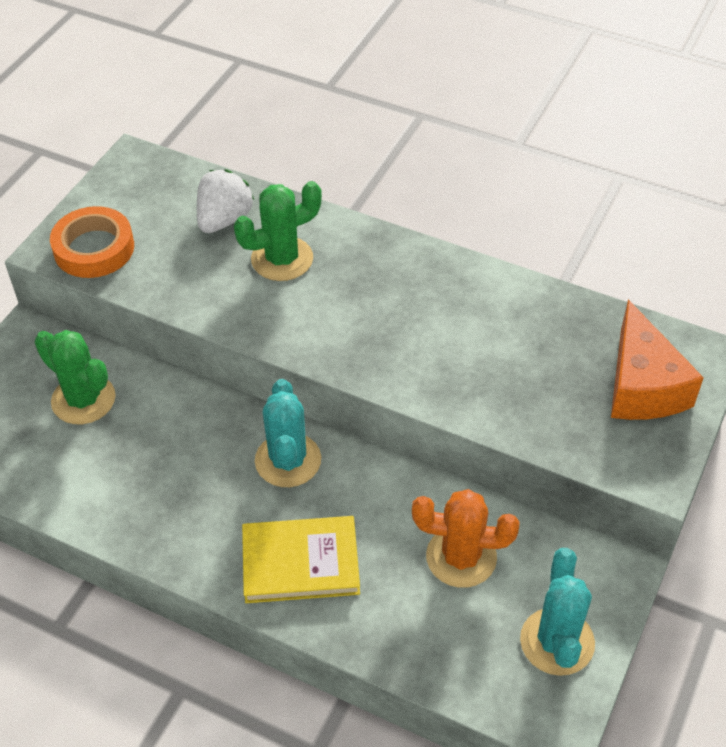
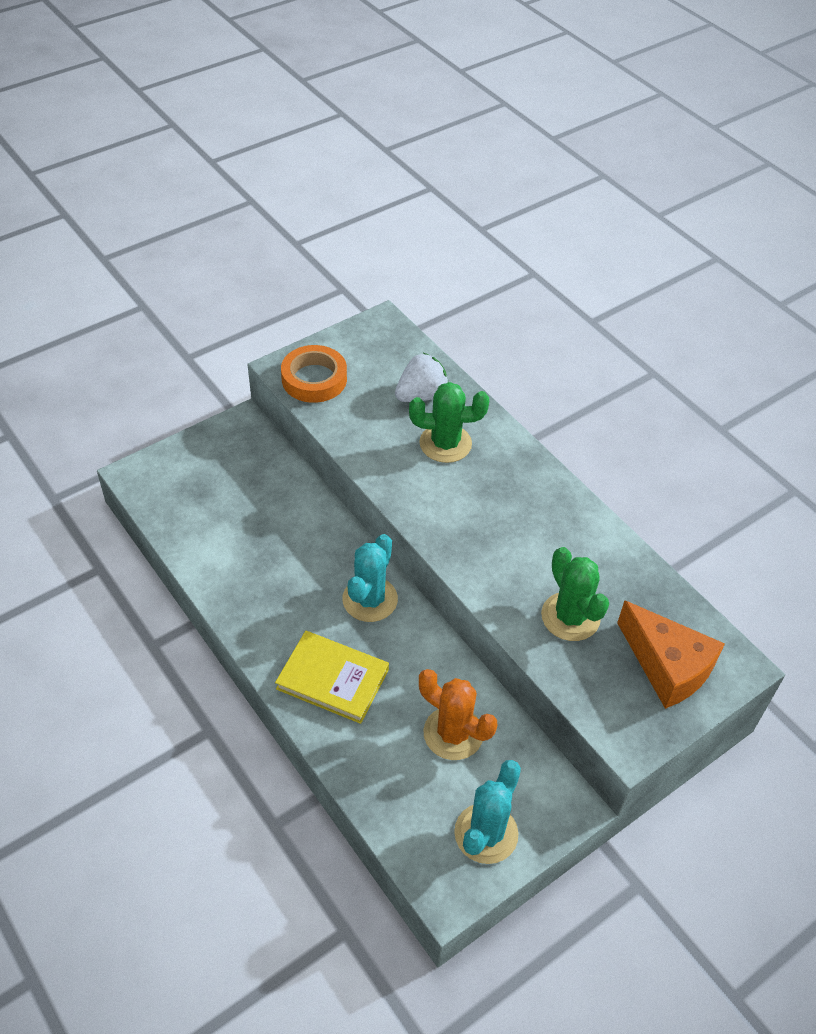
camera: 25 degrees right, 0 degrees up
green cactus [35,330,116,424] -> green cactus moved to [541,547,609,641]
orange cheese [611,300,704,420] -> orange cheese turned 60 degrees counterclockwise [617,600,725,709]

